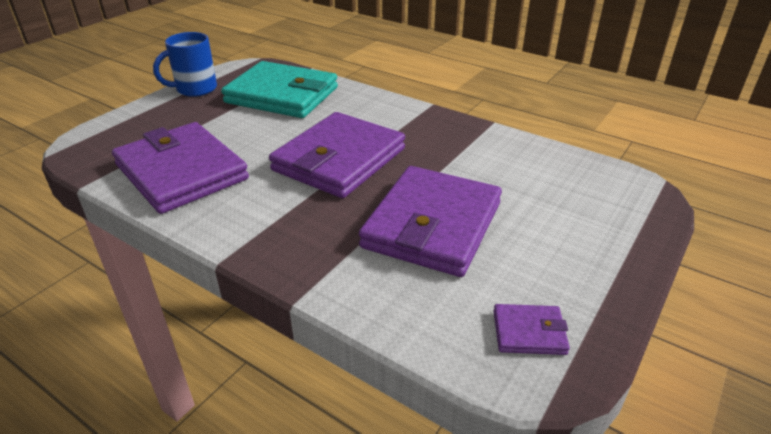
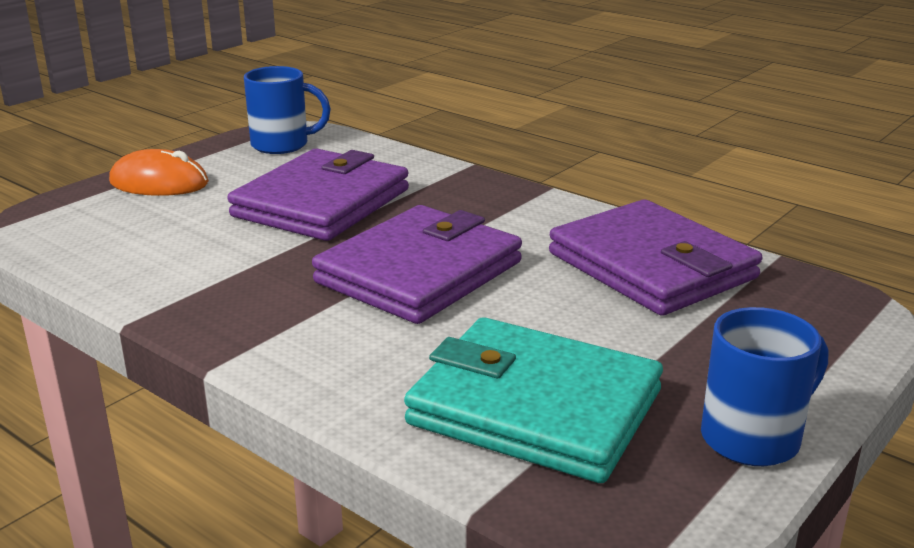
camera: 175 degrees left, 10 degrees down
purple wallet [494,304,570,355] -> blue mug [244,66,331,154]
none -> orange mouse [109,149,209,196]

